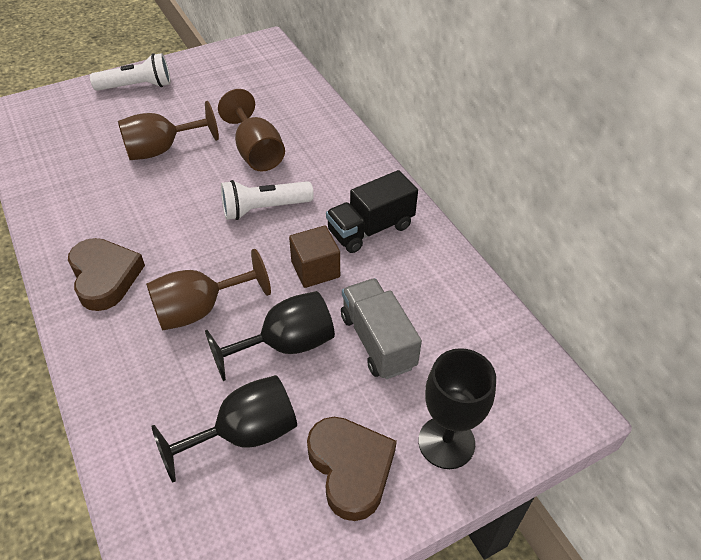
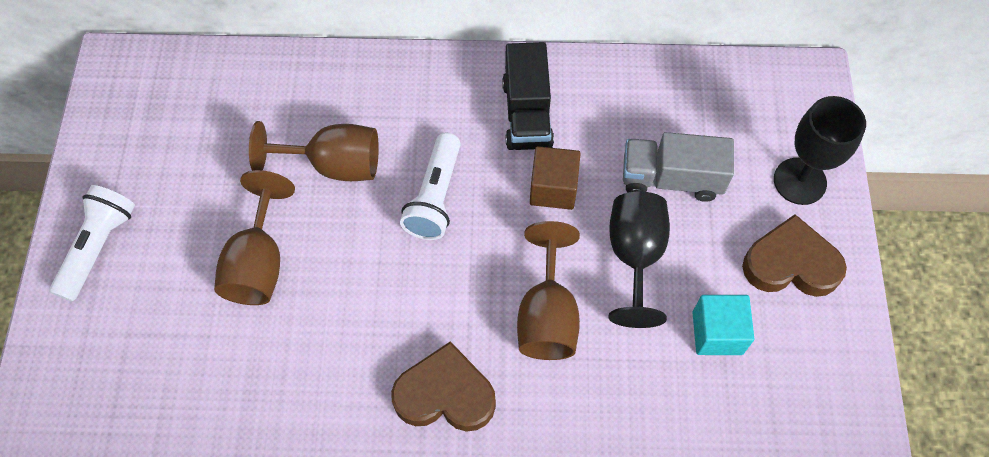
camera: 60 degrees left, 15 degrees up
black goblet [152,375,297,482] -> turquoise cube [692,295,754,355]

